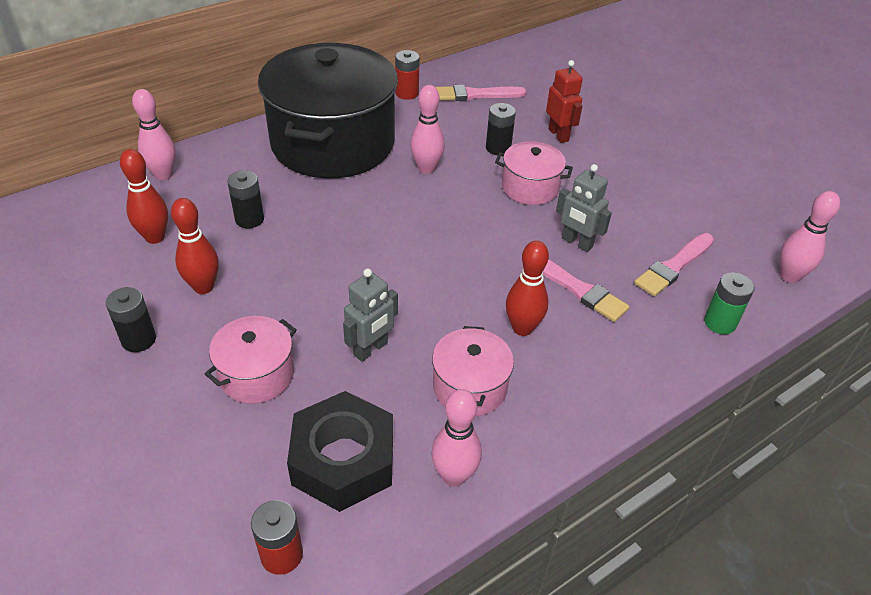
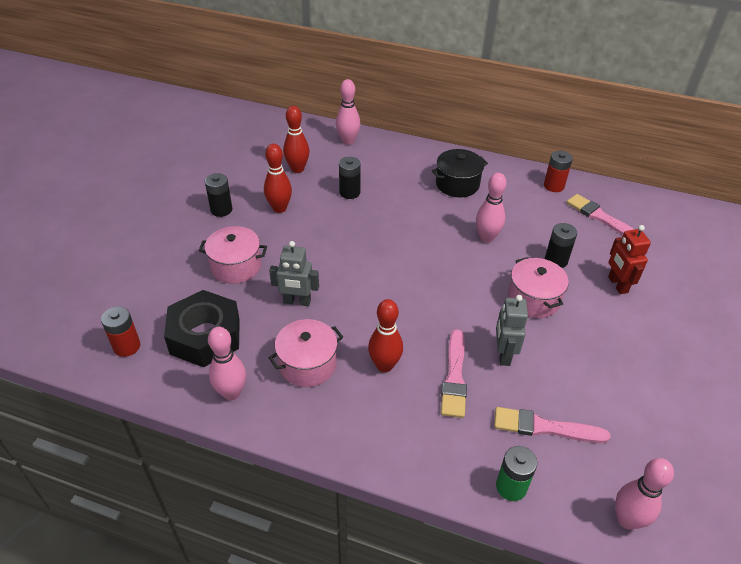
camera: 55 degrees right, 0 degrees up
black pot [258,43,398,179] -> black pot [432,149,488,197], size x0.44
red robot [546,60,583,143] -> red robot turned 135 degrees clockwise [608,225,651,294]

